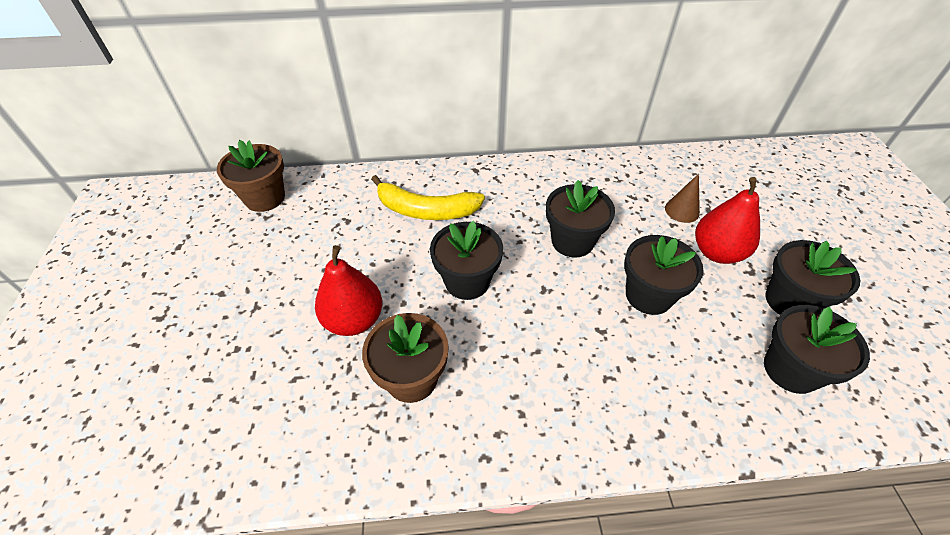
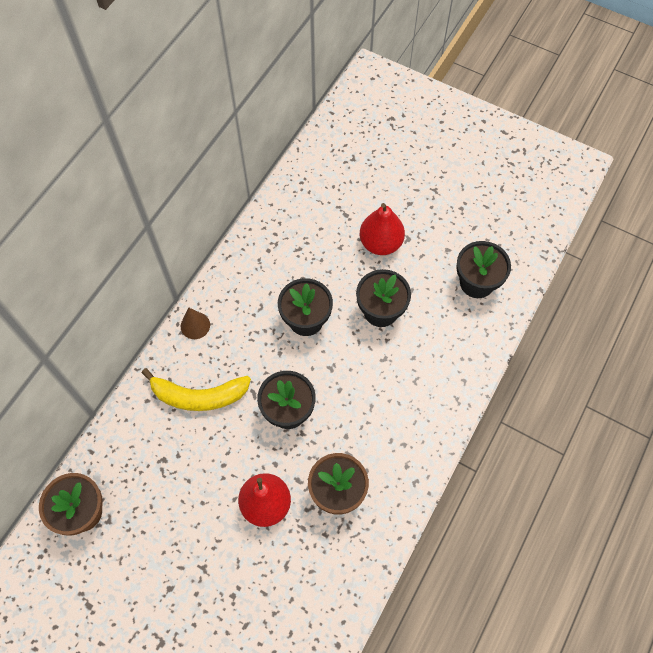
camera: 55 degrees left, 15 degrees up
yellow banana [371,175,485,220] -> yellow banana turned 45 degrees clockwise [142,368,251,411]
brown cone [665,174,700,223] -> brown cone moved to [181,308,210,339]
black flower pot [765,240,860,315] -> none

